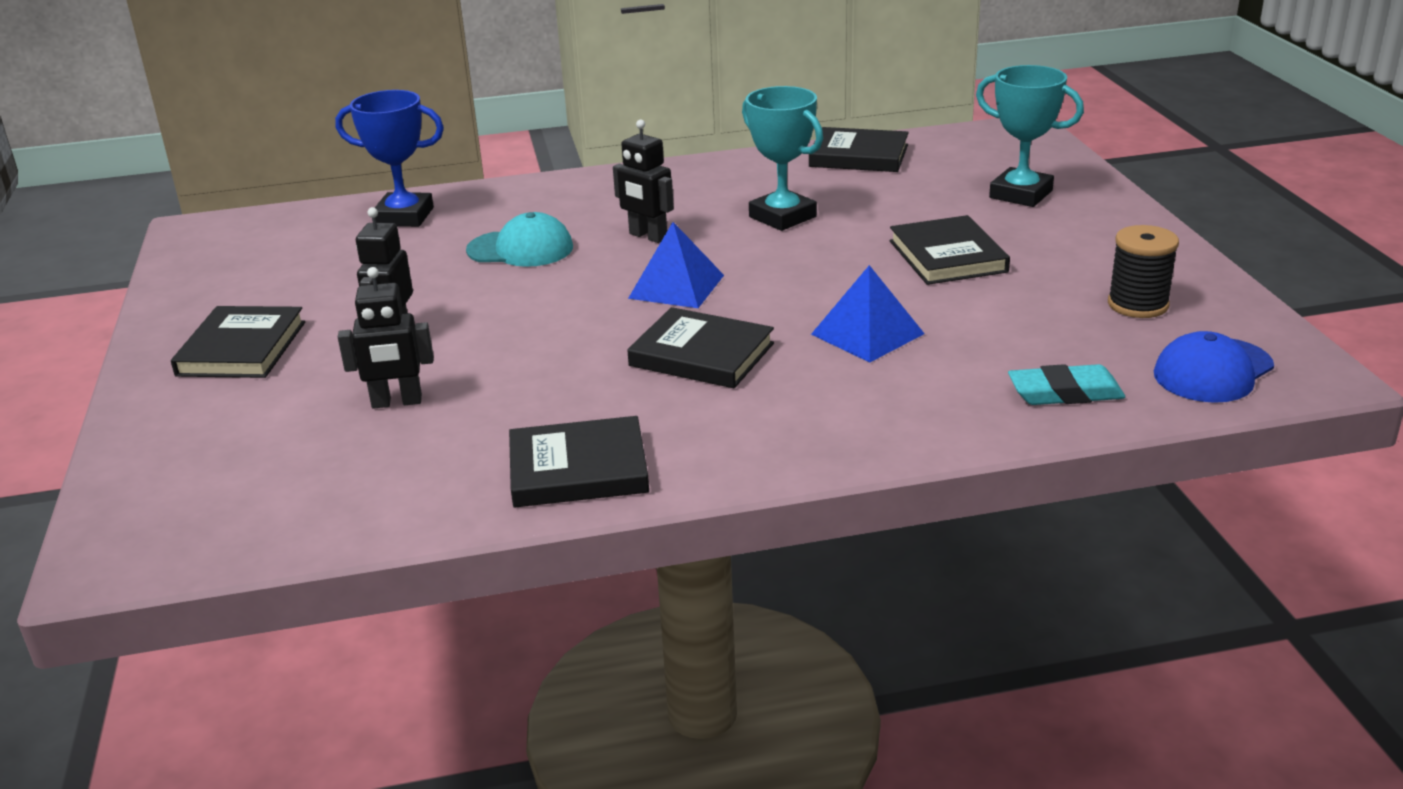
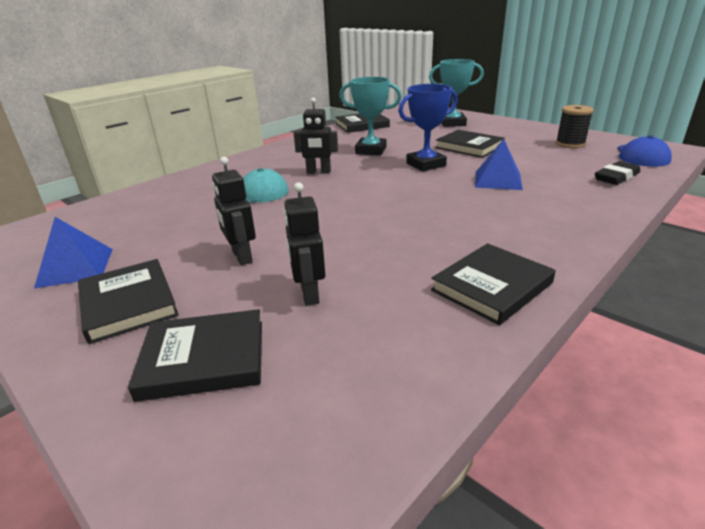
camera: 35 degrees left, 0 degrees up
blue trophy [335,90,444,227] -> blue trophy moved to [398,84,458,171]
black robot [338,267,434,409] -> black robot turned 120 degrees clockwise [284,182,325,306]
black book [627,307,774,388] -> black book moved to [128,309,262,402]
blue pyramid [628,222,724,308] -> blue pyramid moved to [34,217,113,288]
turquoise eraser [1008,364,1125,405] -> black eraser [595,161,640,185]

